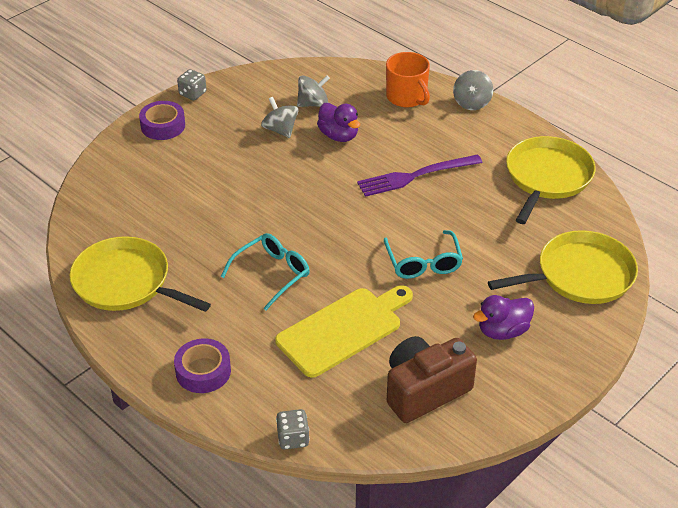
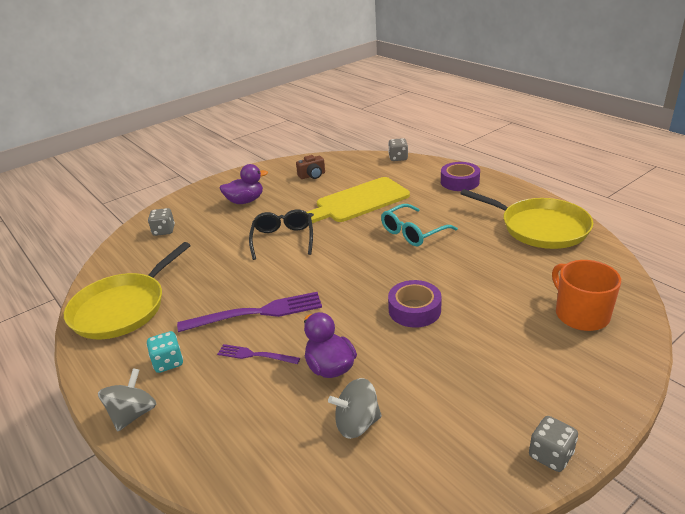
camera: 170 degrees left, 10 degrees down
purple tape [139,101,185,140] -> purple tape moved to [388,280,442,328]
grey spinning top [261,97,299,138] -> none
turquoise glasses [384,230,463,279] -> black glasses [249,210,313,260]
orange mug [386,52,430,107] -> orange mug moved to [552,260,621,331]
brown camera [387,336,477,423] -> brown camera [296,155,325,179], size x0.49
yellow pan [488,230,638,304] -> grey dice [148,208,175,236]
none -> turquoise dice [146,331,183,373]
none -> purple fork [217,344,300,364]

